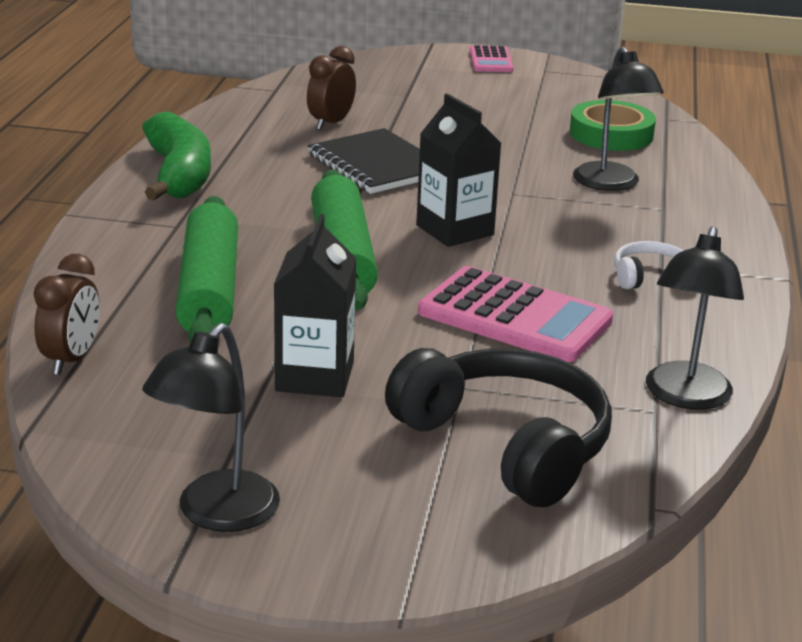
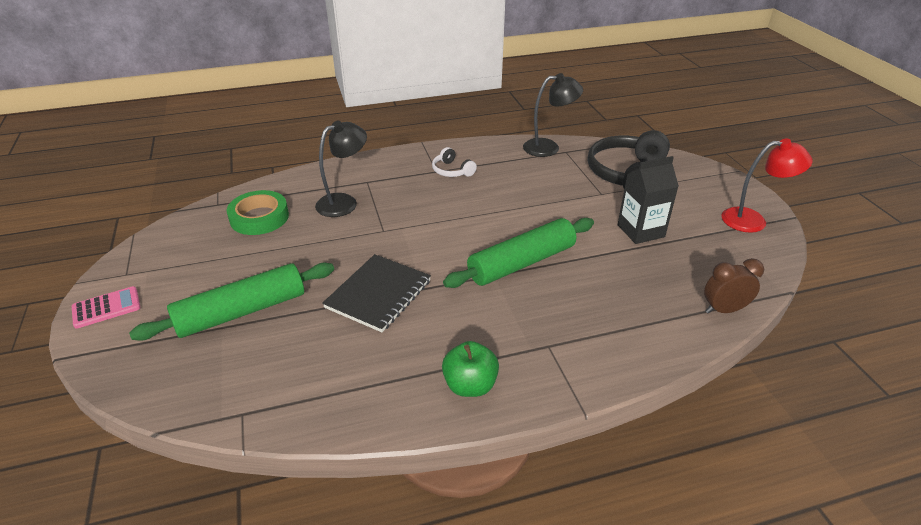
camera: 115 degrees left, 10 degrees up
green banana [142,111,211,201] -> green apple [442,341,499,397]
black lamp [142,323,280,532] -> red lamp [721,139,813,233]
green rolling pin [175,196,238,343] -> green rolling pin moved to [129,263,334,341]
brown clock [307,46,356,130] -> none
black carton [416,93,502,247] -> none
pink calculator [418,266,613,362] -> none

